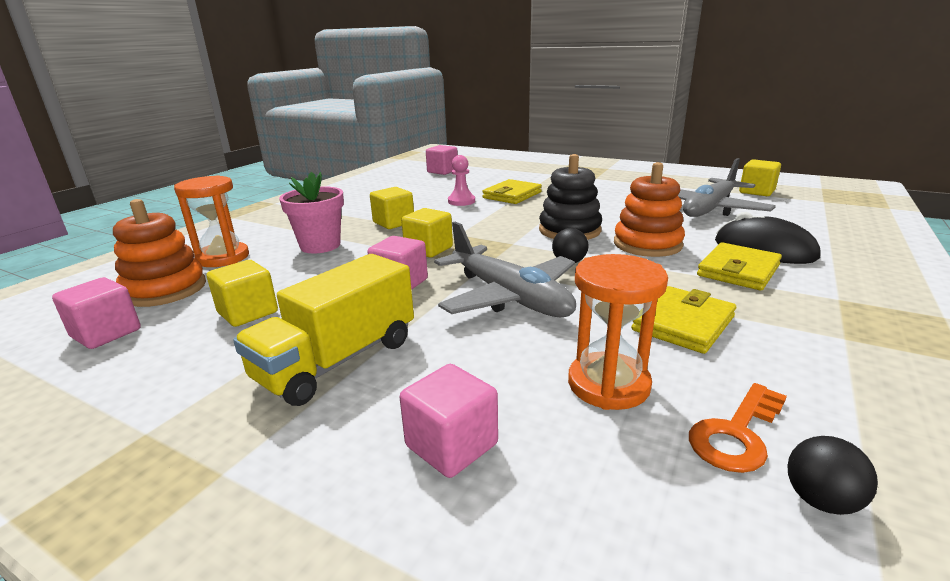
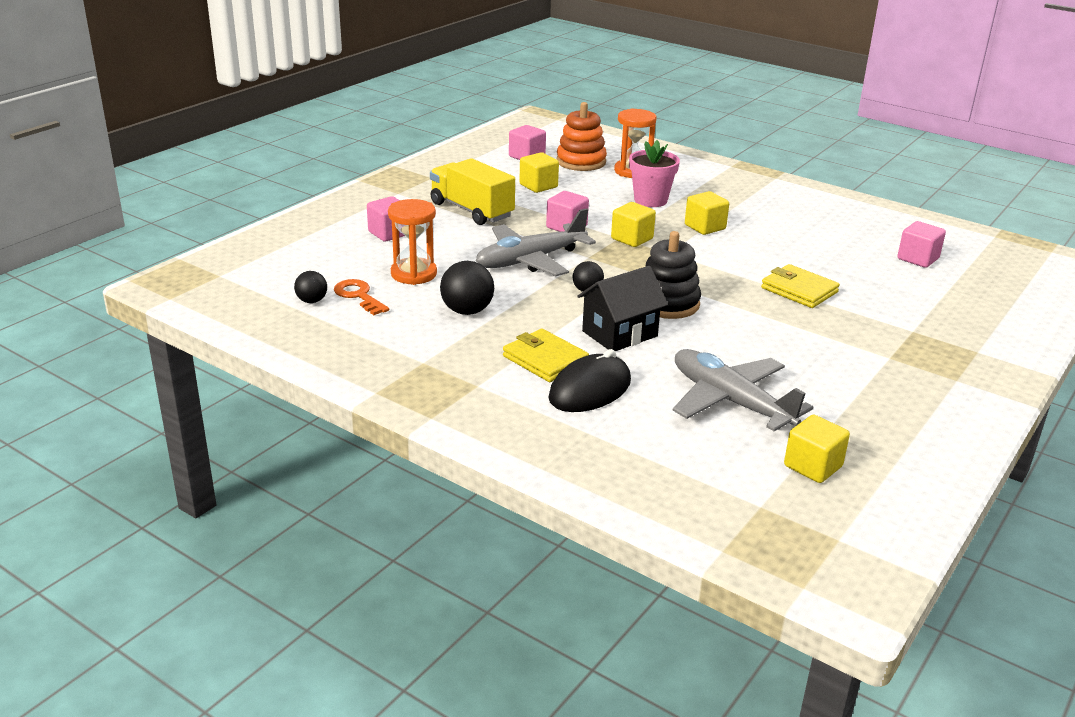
camera: 95 degrees right, 5 degrees up
pink pawn [448,155,475,206] -> none
orange stacking toy [614,162,685,257] -> black house [577,266,668,351]
yellow wallet [631,286,736,354] -> black ball [440,261,494,315]

